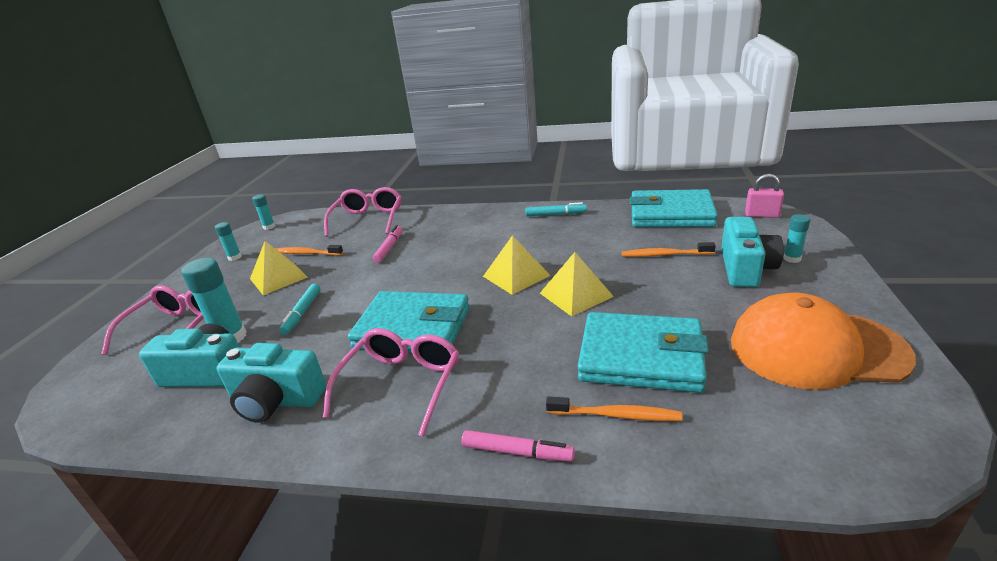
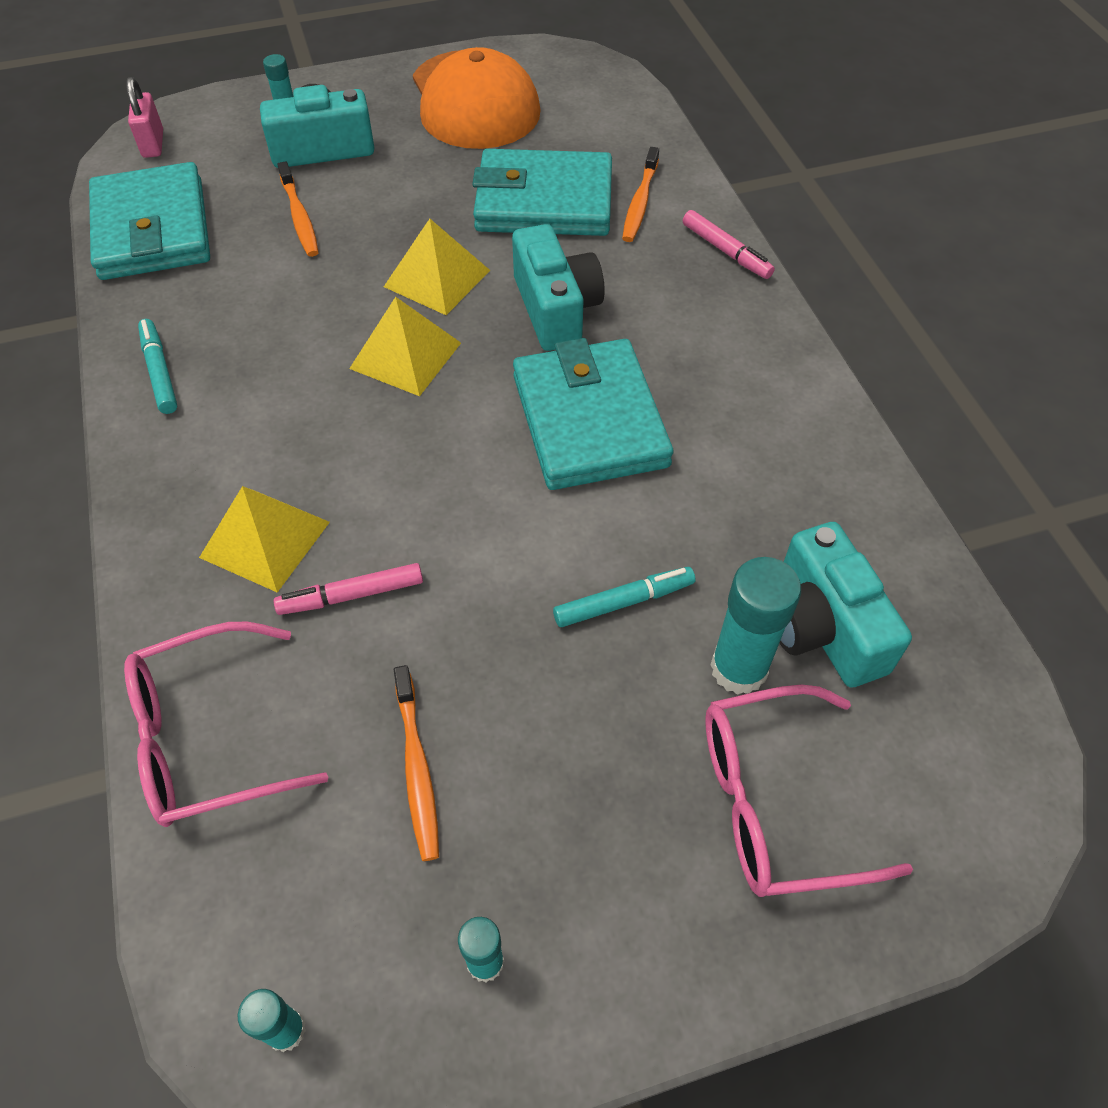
camera: 120 degrees left, 25 degrees up
turquoise camera [217,343,326,423] -> turquoise camera moved to [512,224,605,351]
yellow pyramid [250,241,308,295] -> yellow pyramid moved to [199,486,330,592]
pink glasses [323,328,459,437] -> none
pink marker [462,430,575,462] -> pink marker turned 150 degrees clockwise [683,210,775,279]
orange toothbrush [546,396,682,421] -> orange toothbrush turned 150 degrees counterclockwise [622,147,659,242]
turquoise wallet [577,312,709,393] -> turquoise wallet turned 75 degrees counterclockwise [472,149,612,236]

